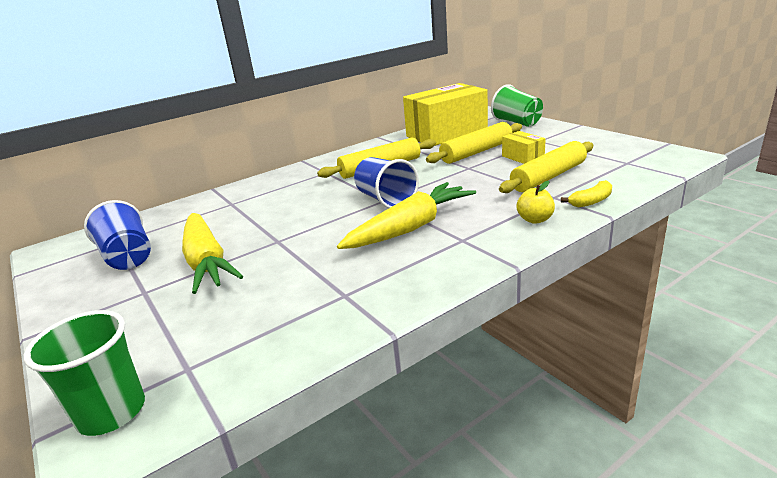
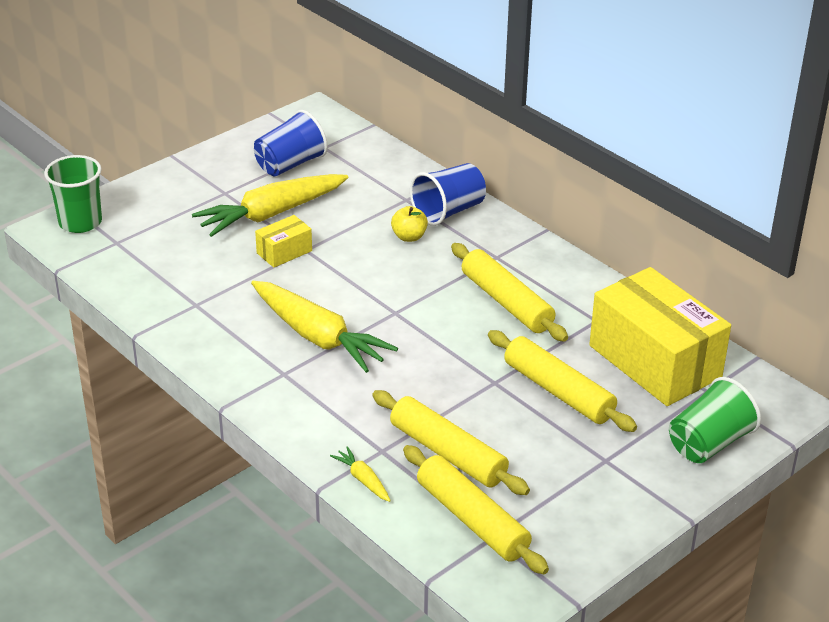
camera: 80 degrees right, 10 degrees up
blue cup [354,157,419,208] -> blue cup moved to [410,163,486,226]
yellow box [502,131,546,164] -> yellow box moved to [255,215,312,268]
yellow apple [517,181,555,224] -> yellow apple moved to [391,206,428,242]
yellow banana [561,180,612,207] -> yellow carrot [330,446,391,502]
none -> yellow rolling pin [403,445,549,574]

